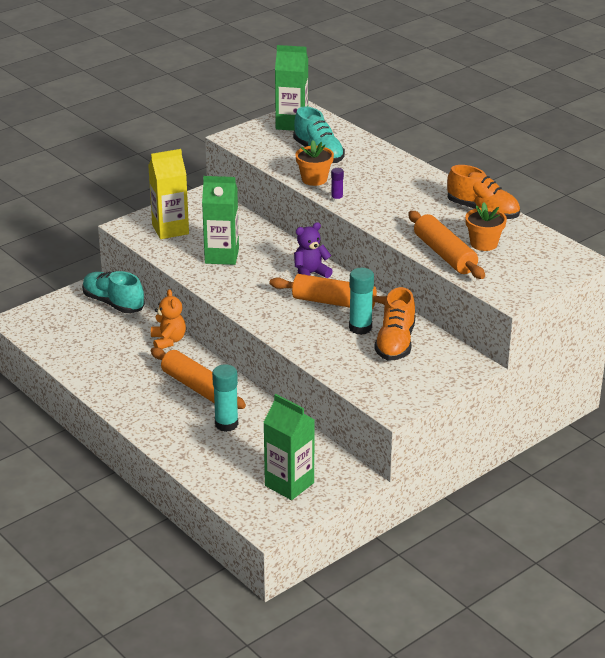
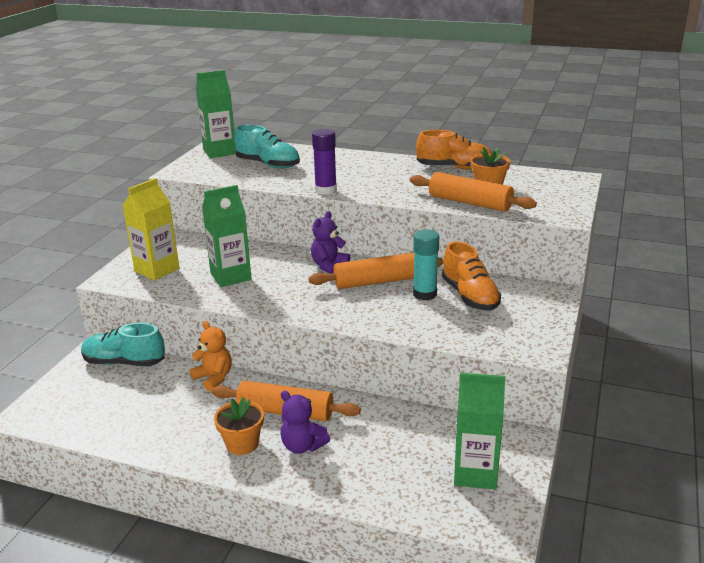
camera: 30 degrees left, 5 degrees down
turquoise glue stick [212,364,238,432] -> none
orange flower pot [296,140,334,186] -> orange flower pot moved to [214,397,264,455]
purple glue stick [331,168,344,203] -> purple glue stick [312,129,337,195], size x1.83
none -> purple teddy bear [280,391,330,454]

